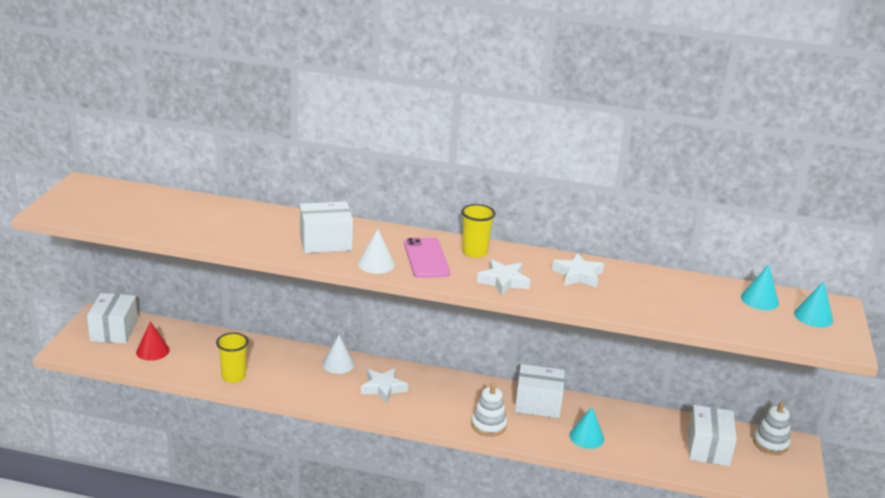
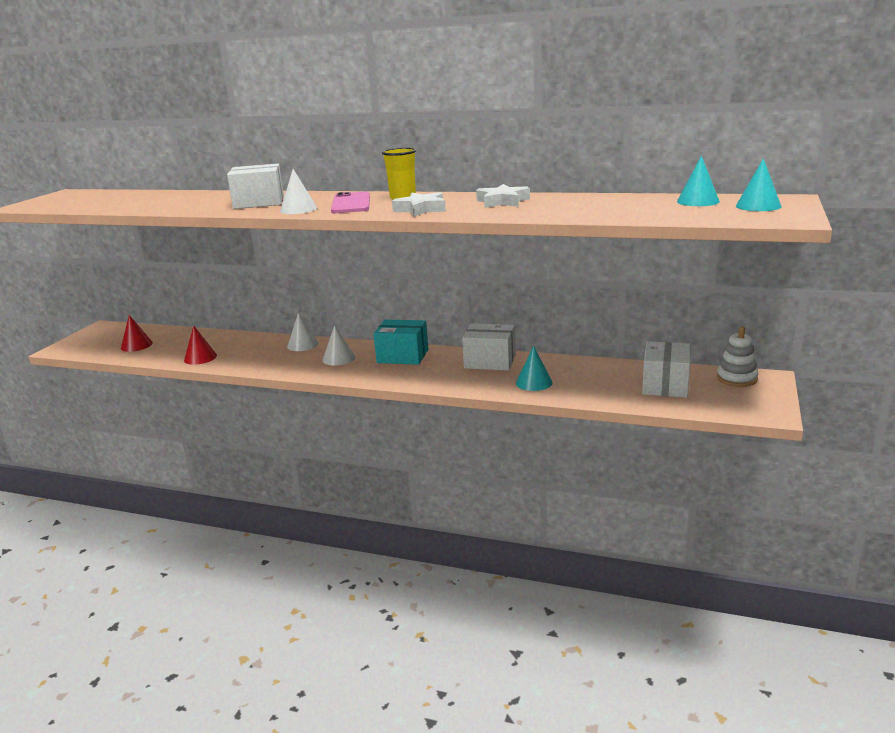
camera: 10 degrees right, 5 degrees down
white box [87,293,138,344] -> none
yellow cup [216,333,249,383] -> red cone [184,325,217,365]
white star [361,368,408,403] -> white cone [322,325,355,366]
white stacking toy [471,383,507,437] -> none
none -> turquoise box [373,320,428,365]

